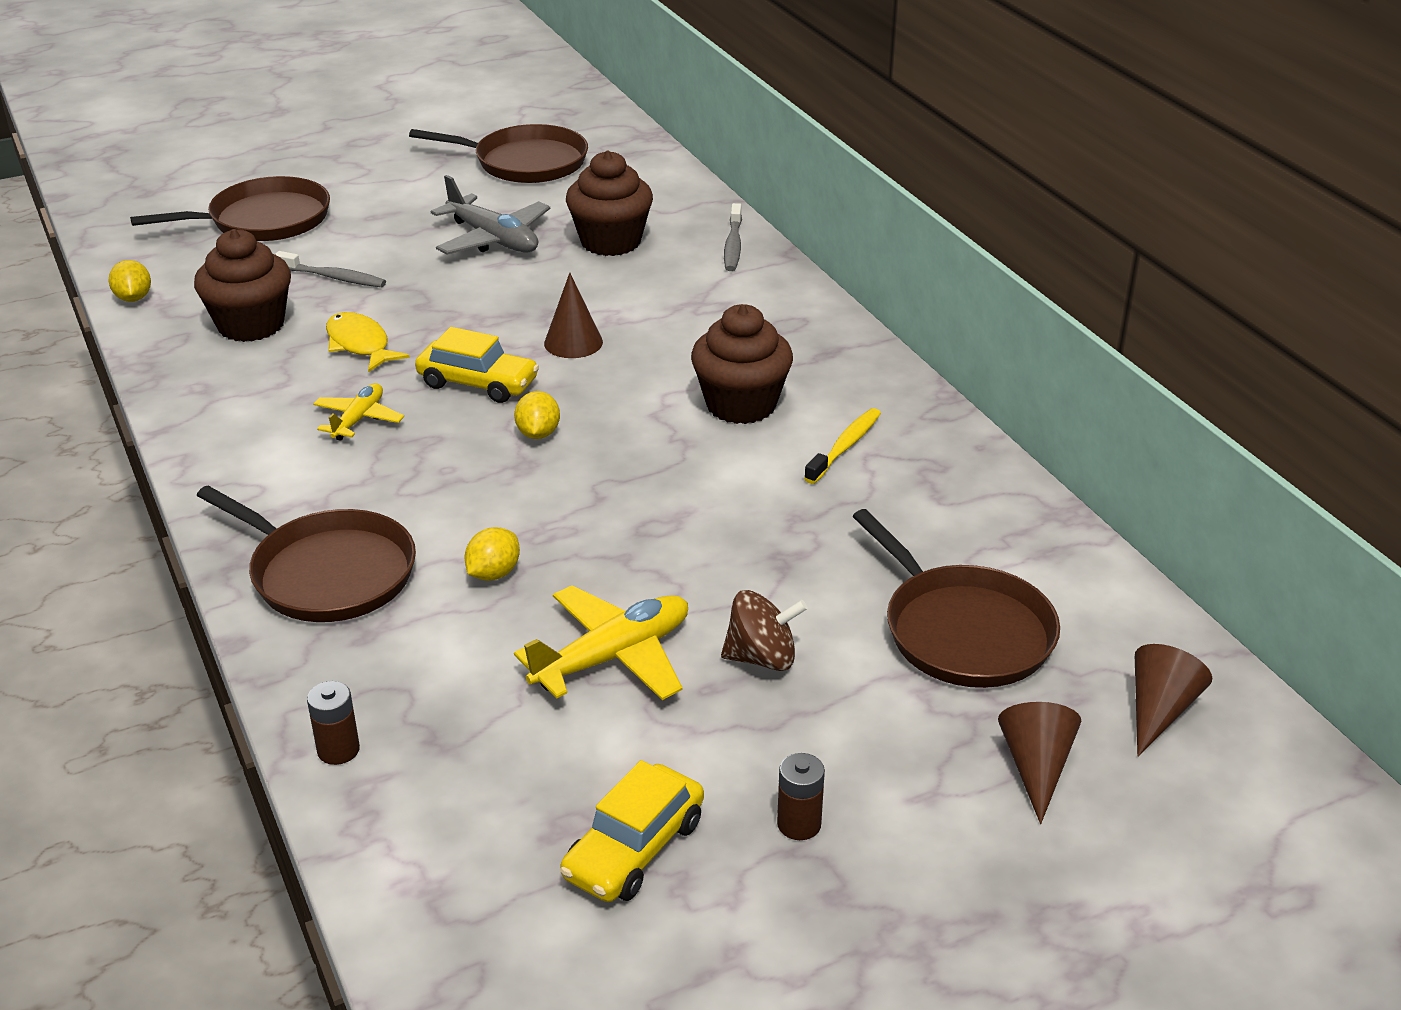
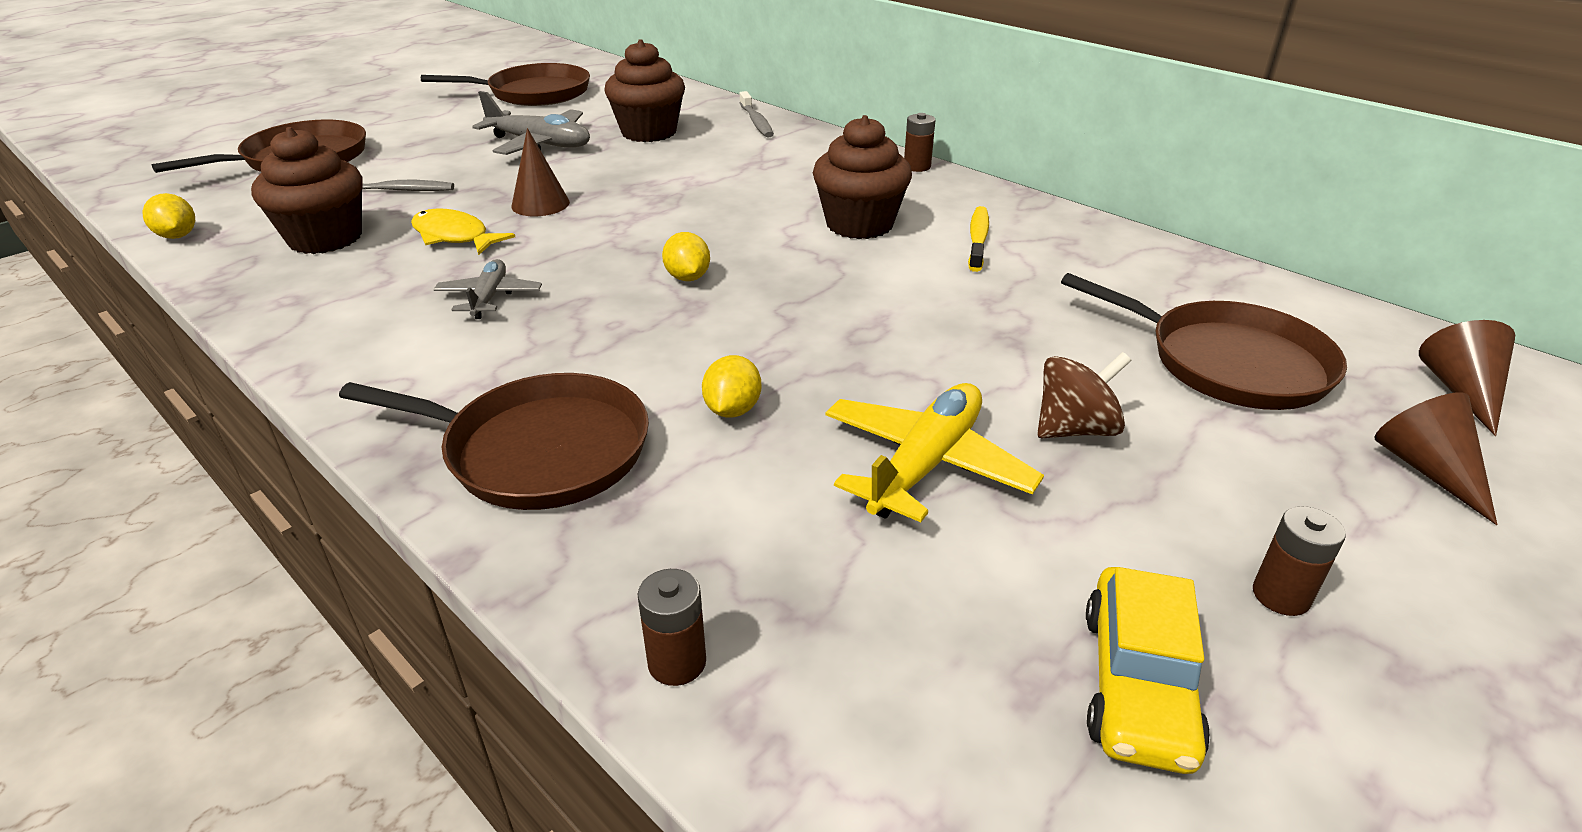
camera: 20 degrees left, 0 degrees up
yellow plane [313,383,404,441] -> grey plane [433,259,542,319]
yellow car [415,327,539,403] -> none
brown cone [544,273,603,358] -> brown cone moved to [512,128,570,216]
none -> brown battery [904,113,935,172]

